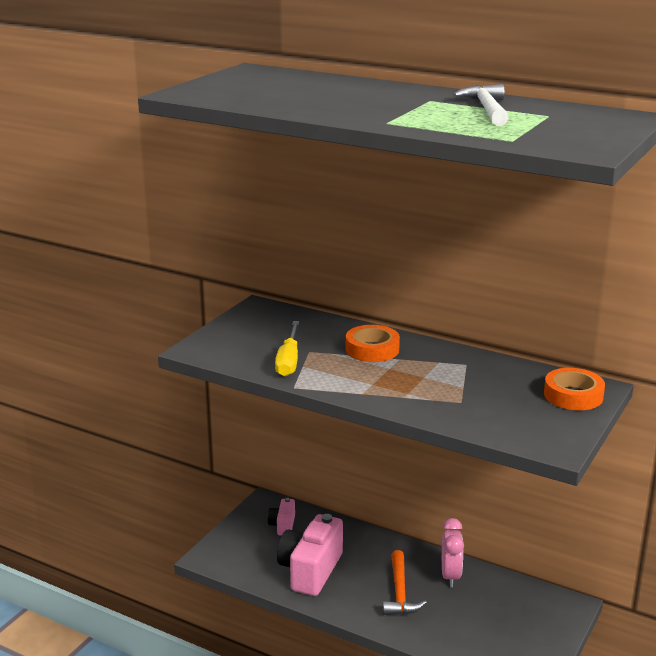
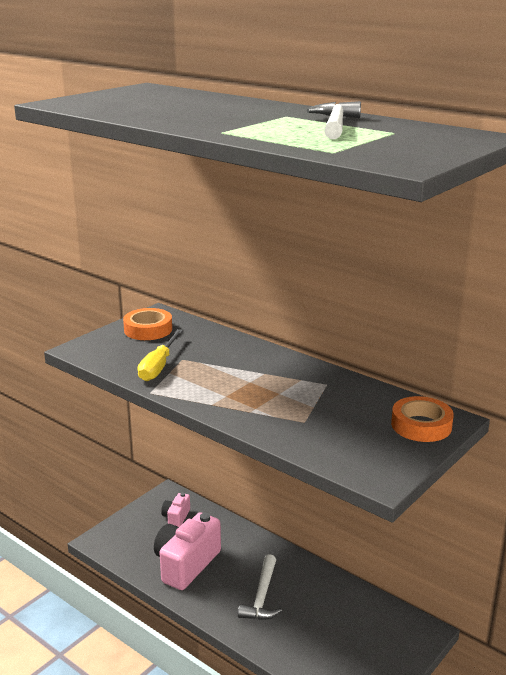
camera: 10 degrees right, 0 degrees up
orange tape [346,325,400,362] -> orange tape moved to [123,308,172,340]
orange hammer [383,550,427,615] -> white hammer [238,554,282,620]
pink clock [442,518,464,587] -> none

